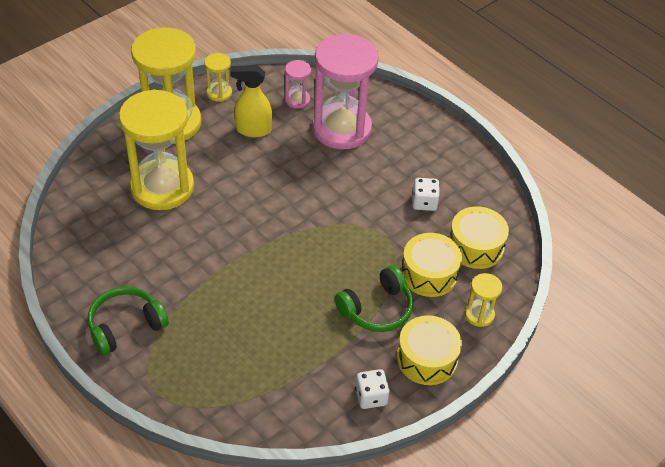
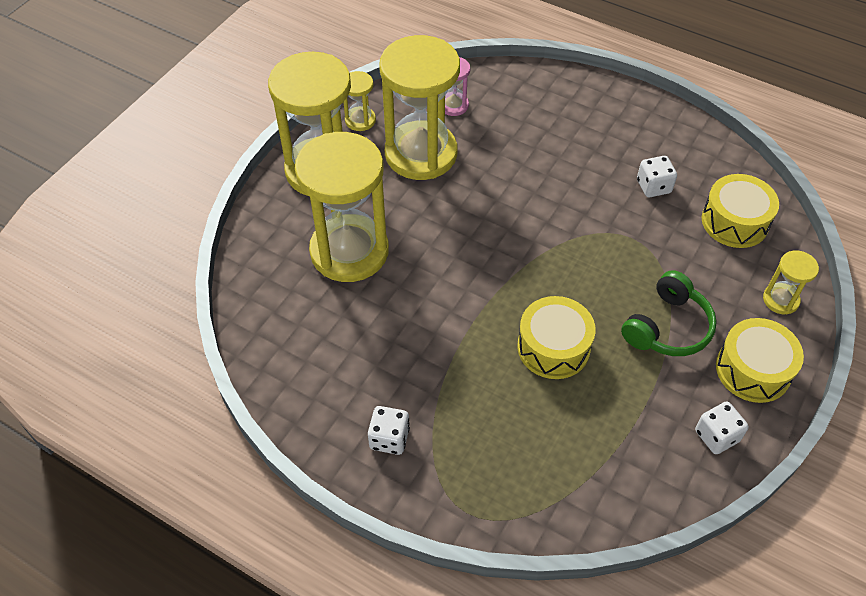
camera: 15 degrees left, 5 degrees up
green headphones [88,286,169,355] -> white dice [368,406,410,455]
yellow spray bottle [230,66,272,137] -> yellow hourglass [379,35,460,180]
pink hourglass [312,34,379,149] -> none
yellow drum [401,233,462,297] -> yellow drum moved to [517,296,596,379]

